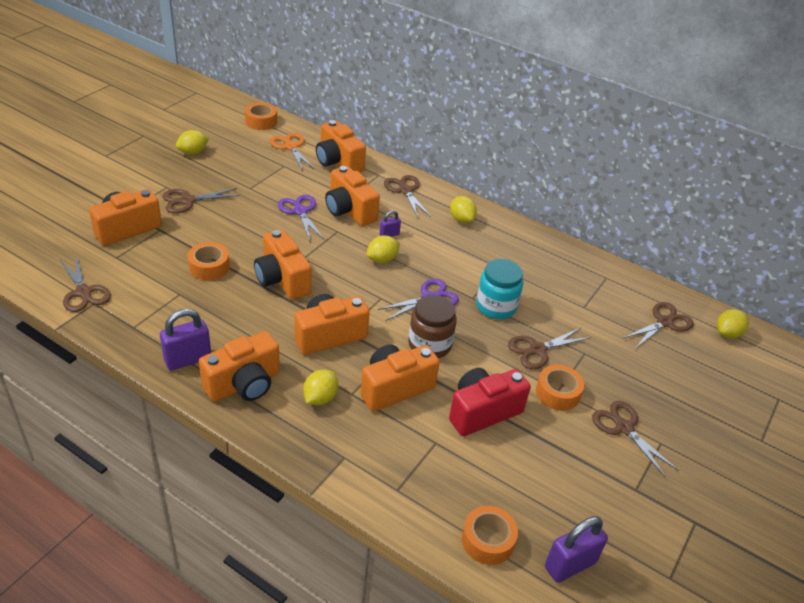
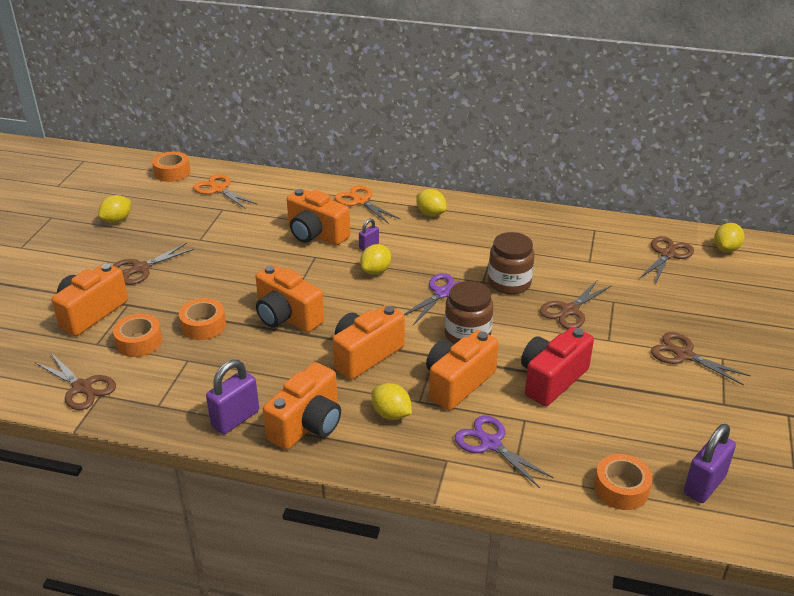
camera: 15 degrees left, 5 degrees down
purple scissors [278,195,324,241] -> purple scissors moved to [455,415,554,488]
yellow lemon [303,369,339,405] -> yellow lemon turned 60 degrees counterclockwise [372,383,412,420]
orange camera [316,120,366,173] -> none
brown scissors [384,175,431,218] -> orange scissors [335,185,400,224]
turquoise jar [476,259,523,319] -> brown jar [488,232,534,295]
orange tape [536,365,584,411] -> orange tape moved to [113,314,162,357]

